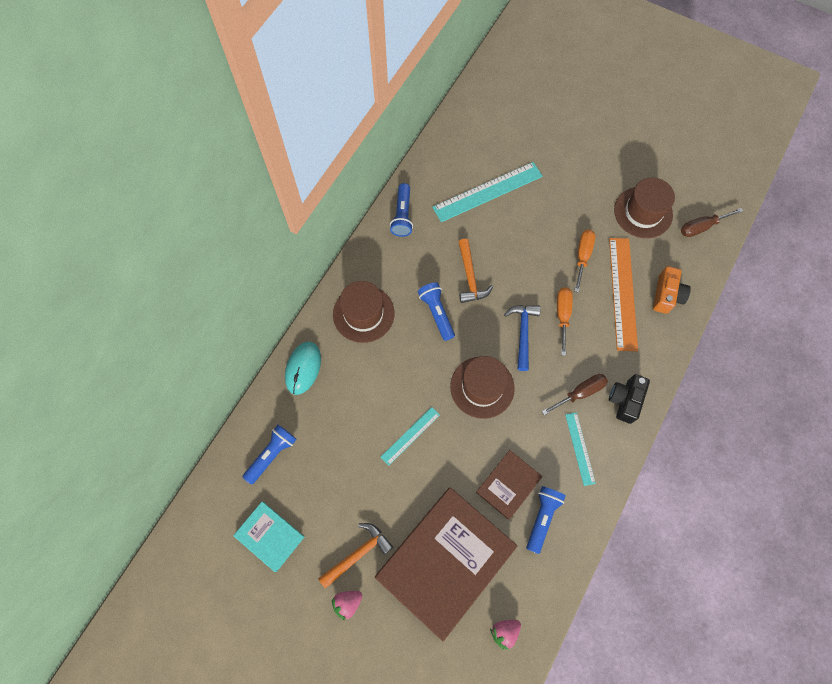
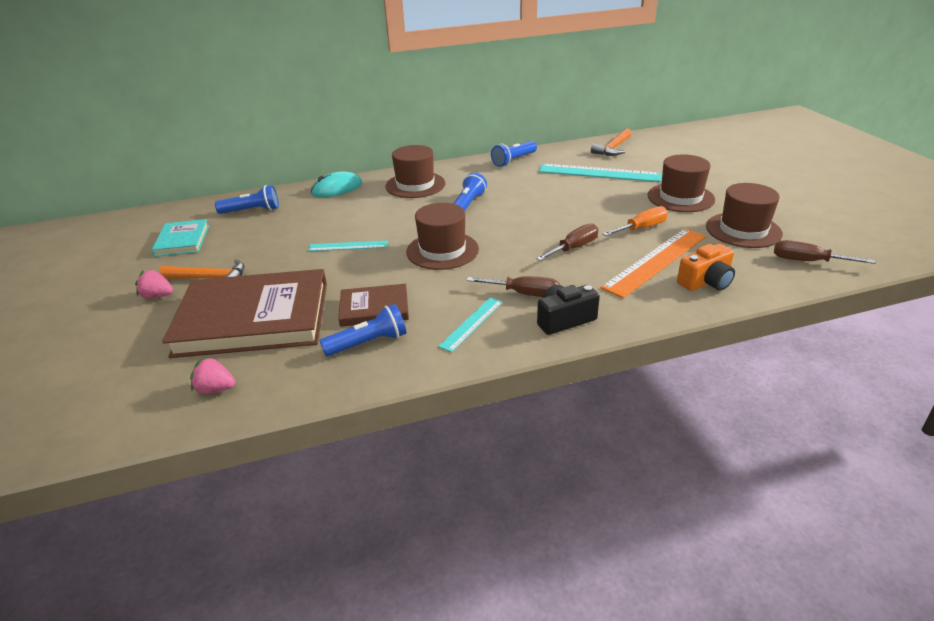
camera: 45 degrees right, 35 degrees down
orange hammer [458,239,493,303] -> orange hammer moved to [591,128,632,156]
blue hammer [504,305,541,371] -> none
orange screwdriver [557,287,573,356] -> brown screwdriver [536,223,598,261]
none -> brown hat [647,154,715,212]

